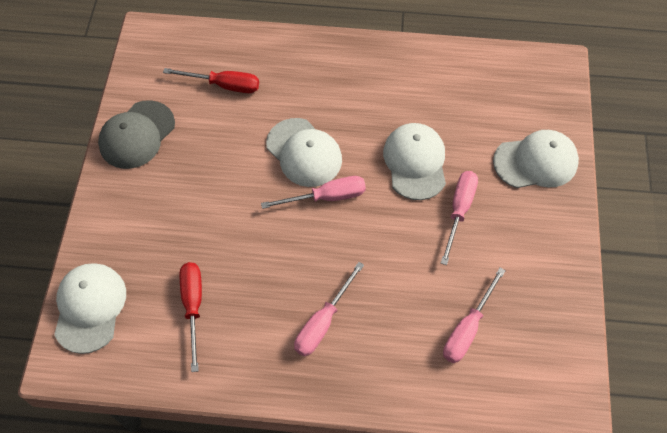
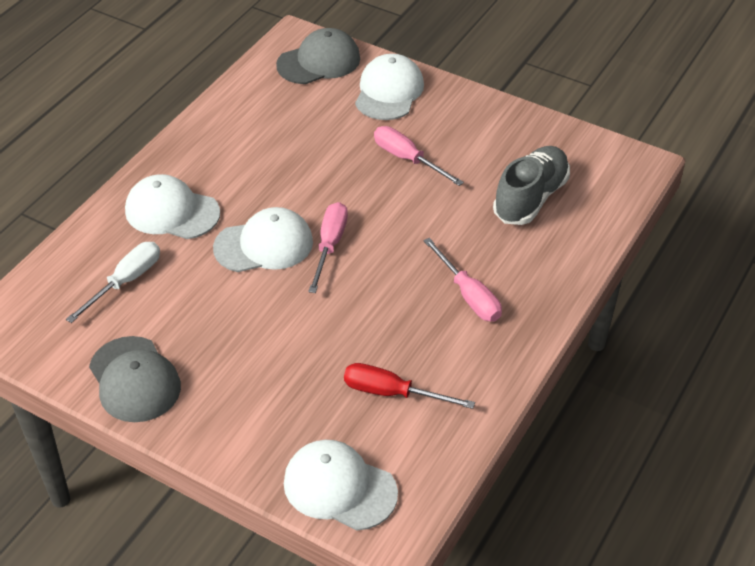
camera: 65 degrees left, 15 degrees down
red screwdriver [163,68,259,93] -> white screwdriver [66,242,160,323]
white cap [383,123,446,200] -> white cap moved to [125,174,220,239]
pink screwdriver [443,268,506,363] -> grey shoe [493,146,570,225]
none -> grey cap [276,28,360,84]

